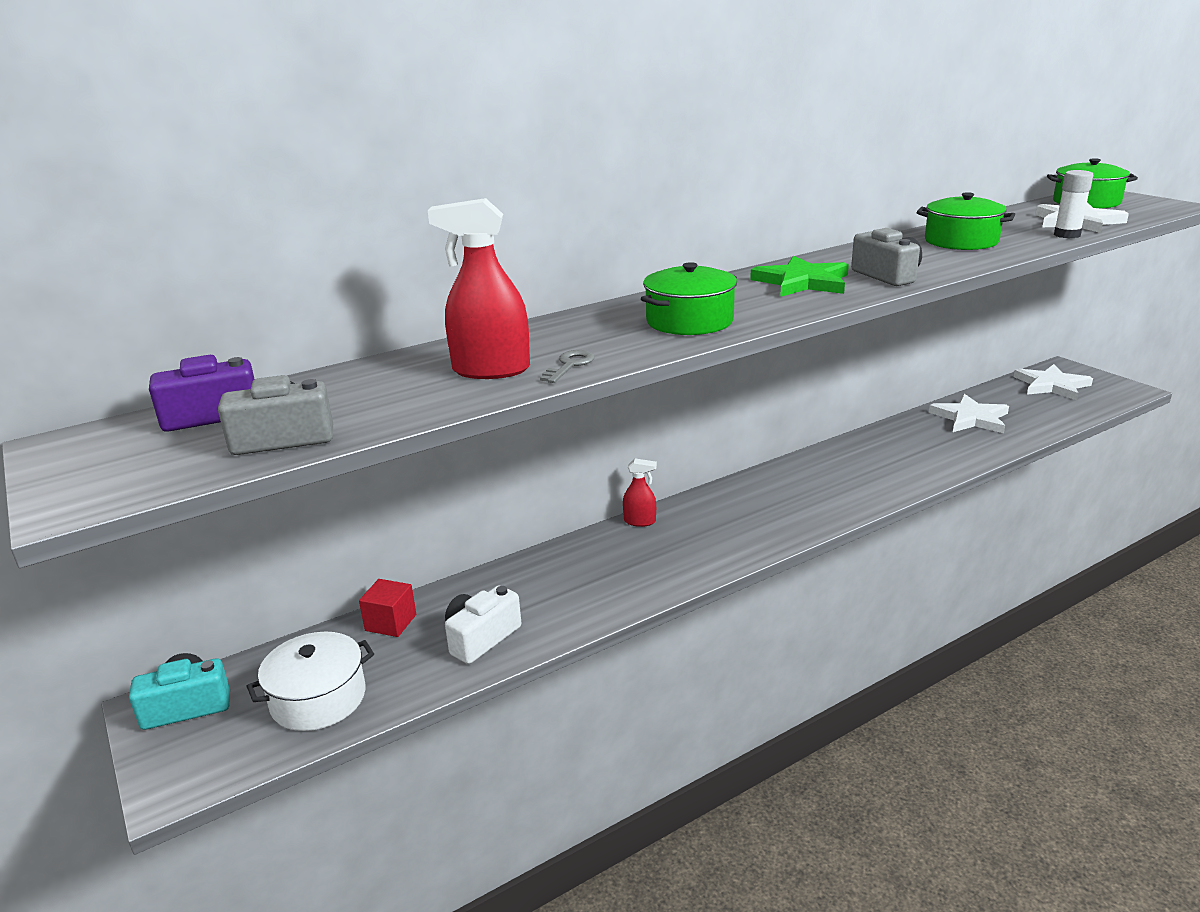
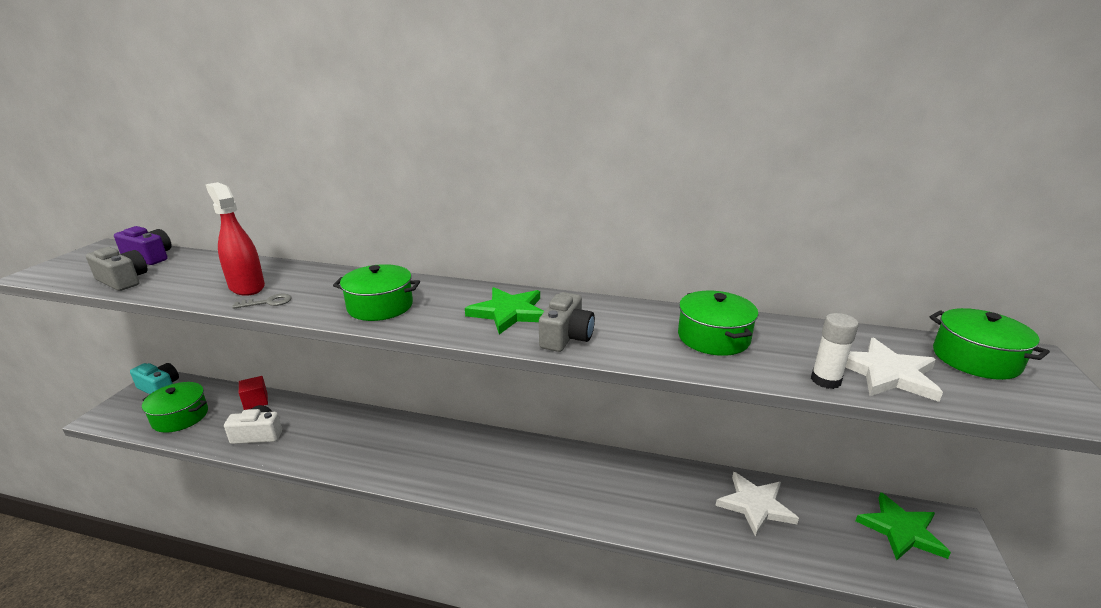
camera: 45 degrees right, 0 degrees up
white pot [246,632,374,731] -> green pot [142,382,208,433]
red spray bottle [623,459,657,527] -> none
white star [1014,364,1093,400] -> green star [856,492,951,560]

